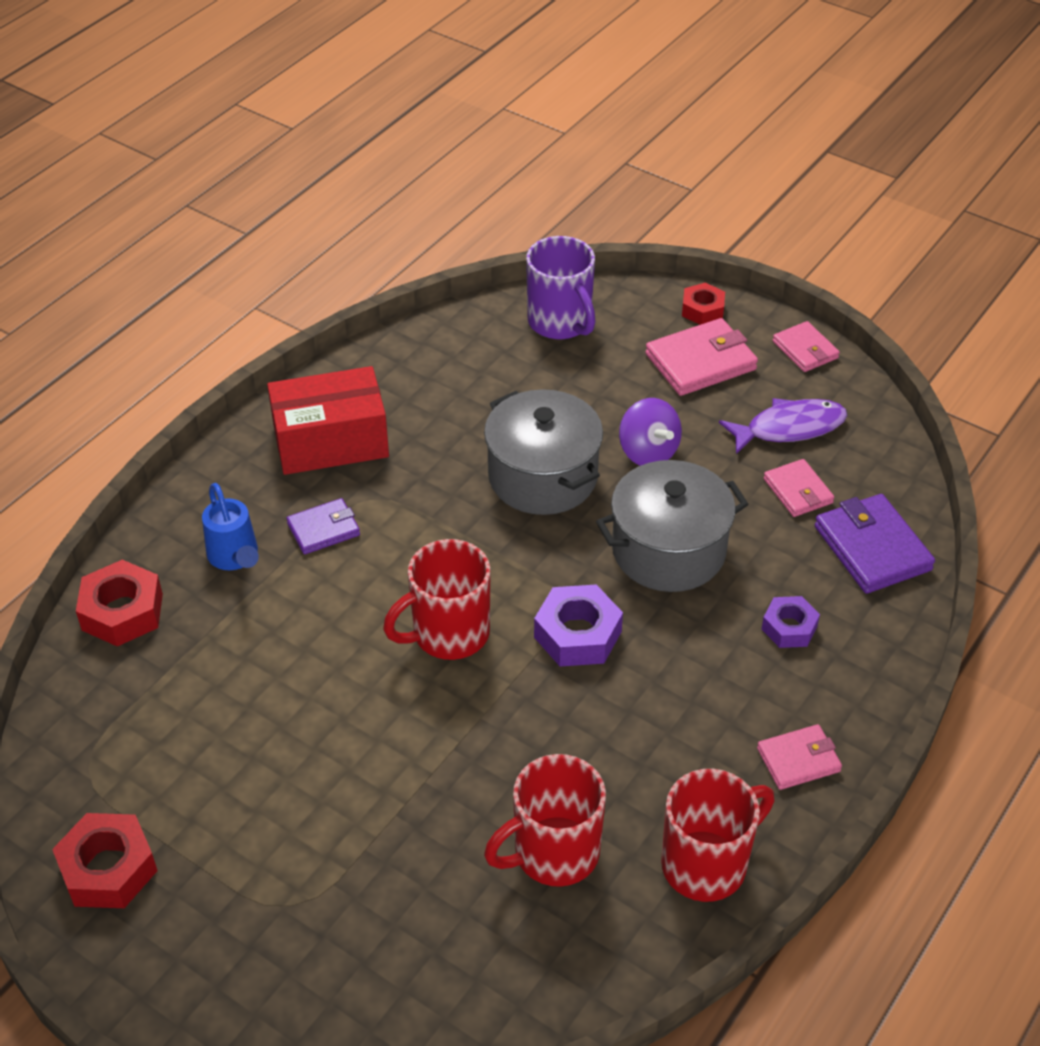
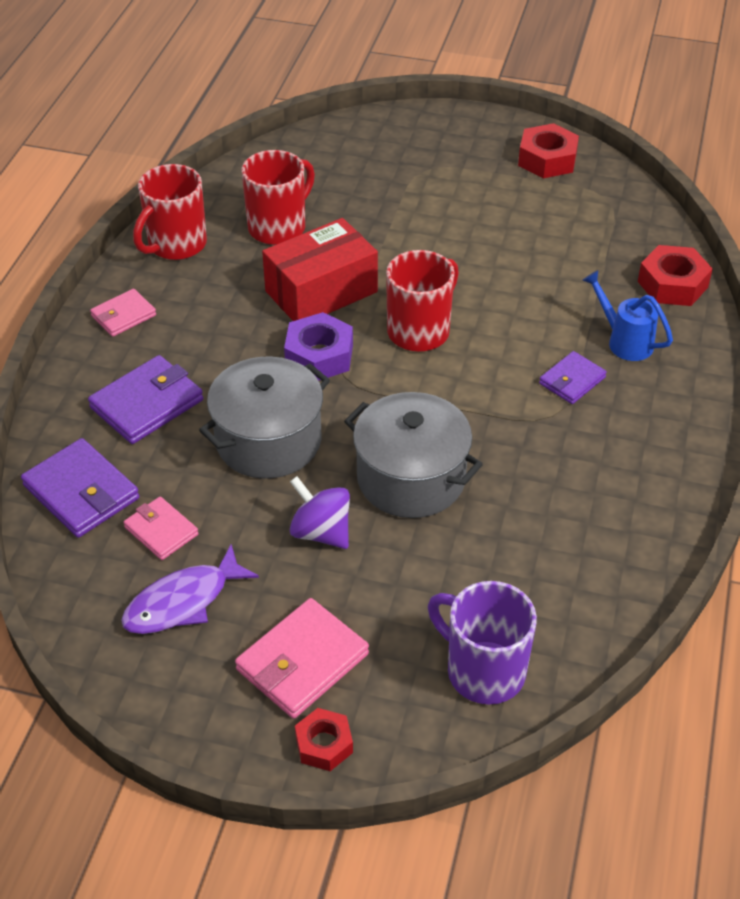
camera: 160 degrees right, 0 degrees up
red box [267,366,389,475] -> red box moved to [262,218,378,321]
purple nut [762,596,820,648] -> purple wallet [88,355,203,444]
pink wallet [773,321,840,372] -> none

